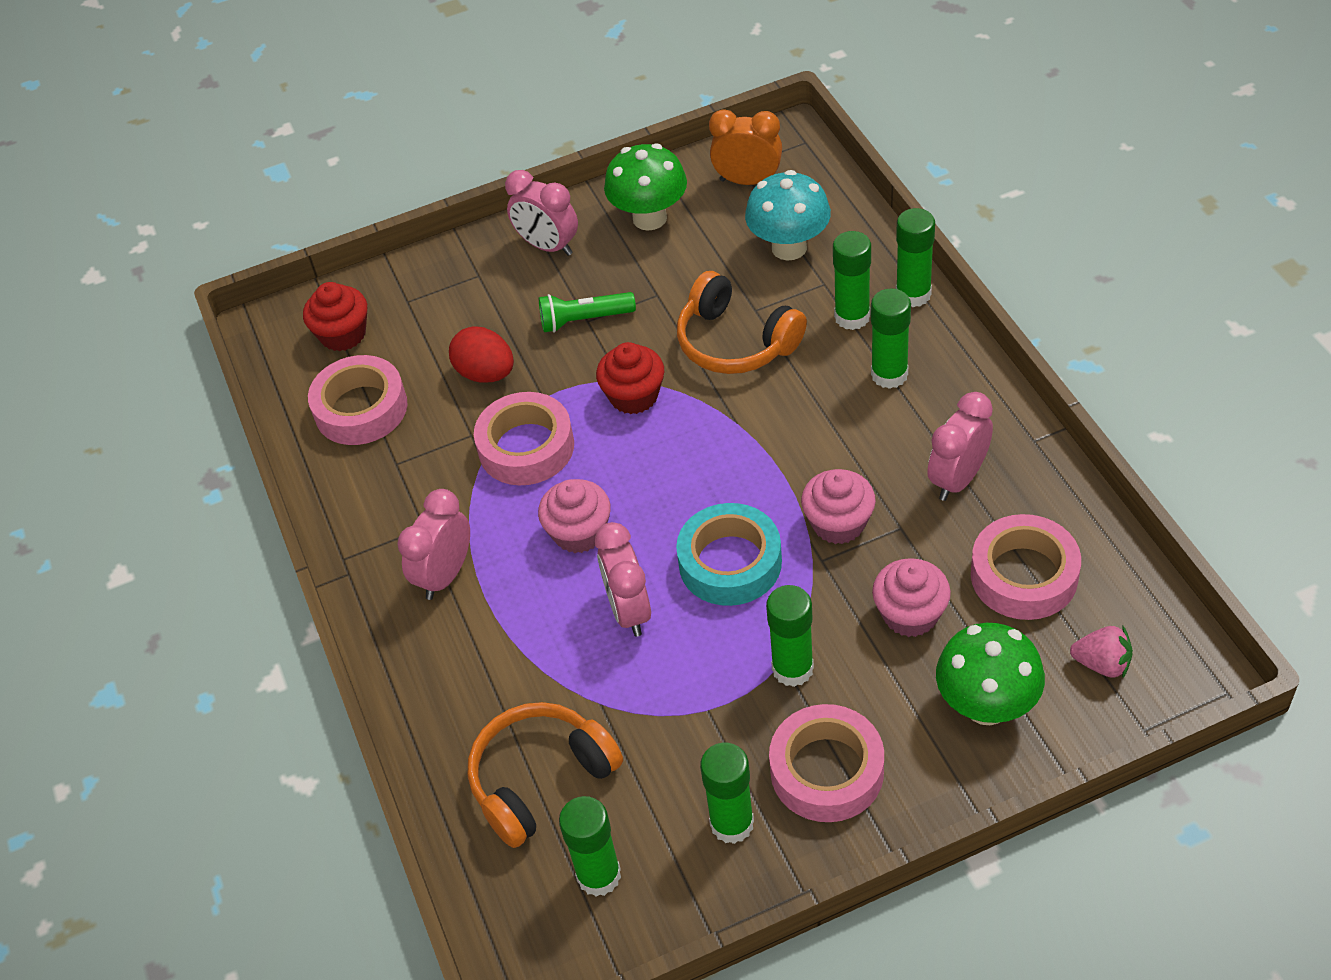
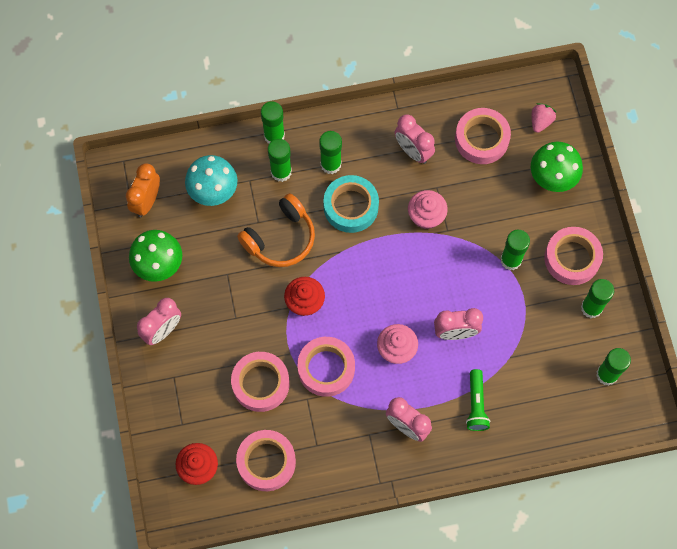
camera: 85 degrees left, 20 degrees up
red egg [449,327,514,383] -> pink tape [231,352,290,412]
orange headphones [468,702,623,848] -> none
green flashlight [539,292,636,333] -> green flashlight moved to [466,369,490,431]
turquoise tape [676,503,782,606] -> turquoise tape moved to [323,175,379,233]
pink cupcake [872,558,951,637] -> none

